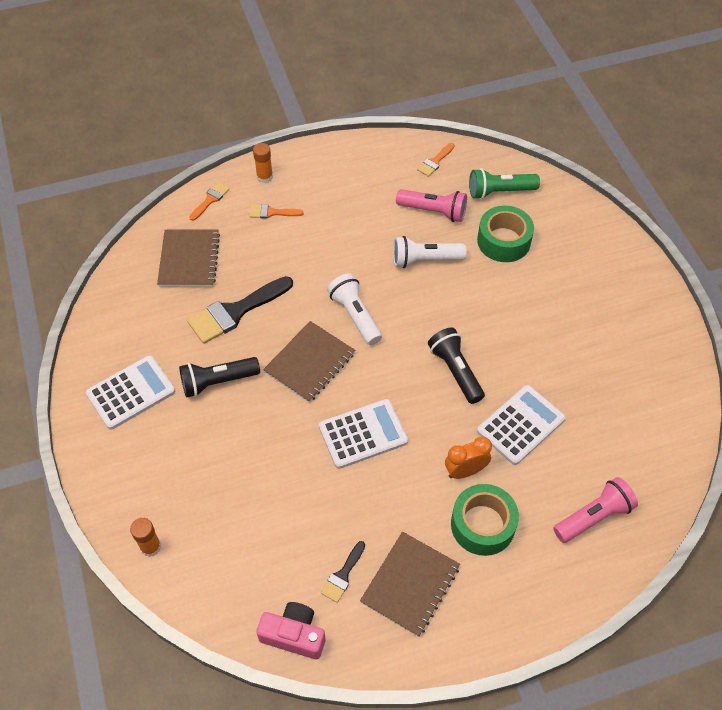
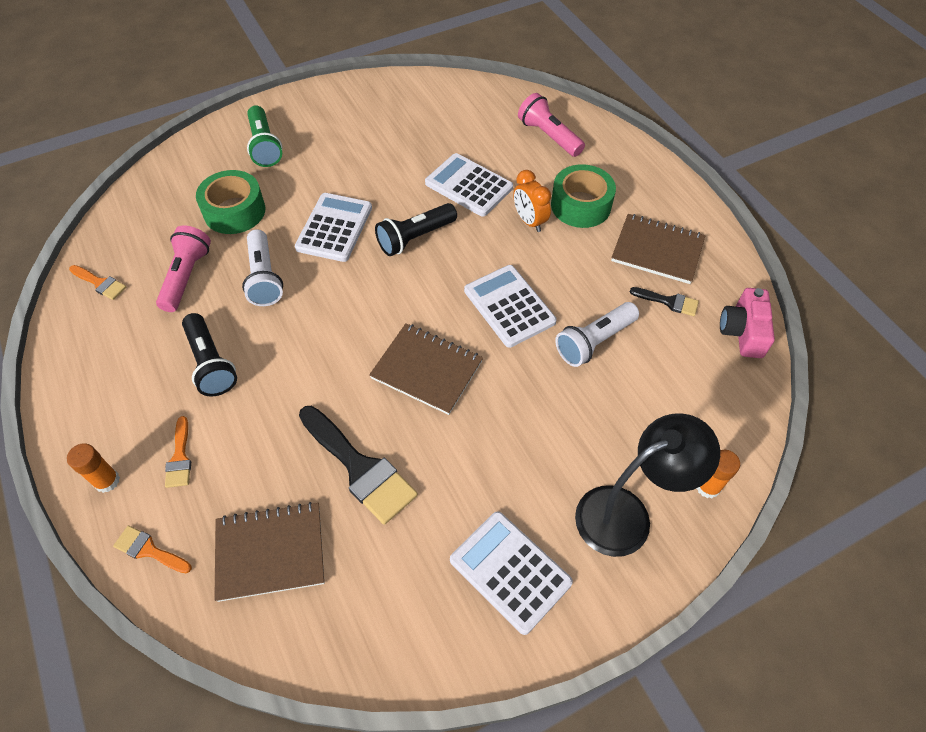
camera: 100 degrees left, 0 degrees up
black flashlight [179,357,260,398] -> black flashlight moved to [182,313,237,396]
white flashlight [327,273,382,345] -> white flashlight moved to [555,302,639,367]
green flashlight [469,168,540,199] -> green flashlight moved to [247,106,282,167]
none -> white calculator [295,193,372,262]
none -> black lamp [575,413,720,557]

